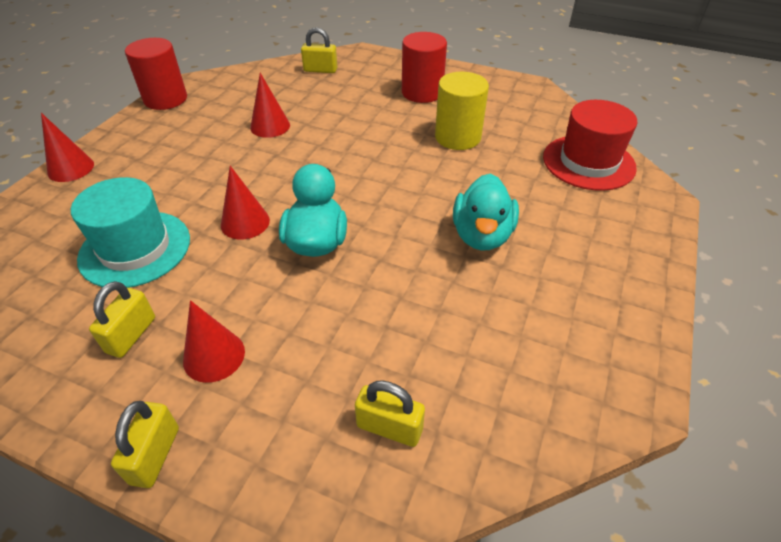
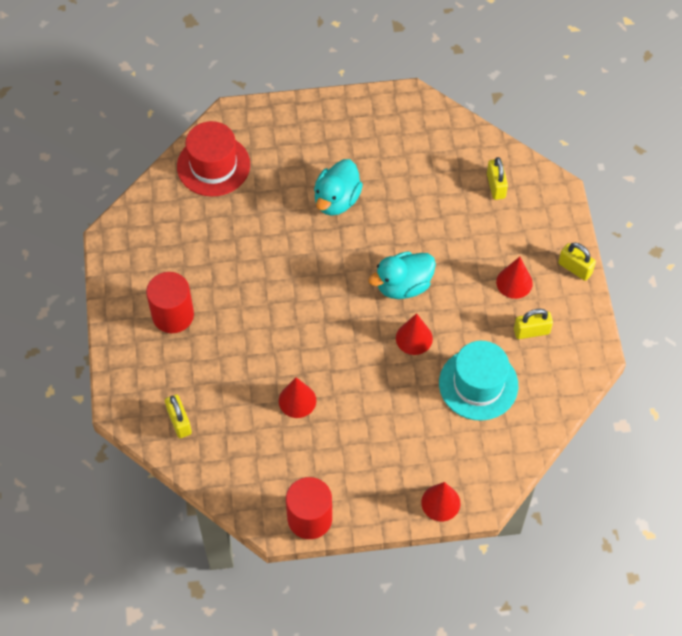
camera: 120 degrees left, 15 degrees up
yellow padlock [111,401,179,488] -> yellow padlock turned 60 degrees clockwise [558,243,596,281]
yellow cylinder [435,72,489,150] -> none
turquoise duck [453,174,519,250] -> turquoise duck turned 135 degrees clockwise [314,159,363,216]

